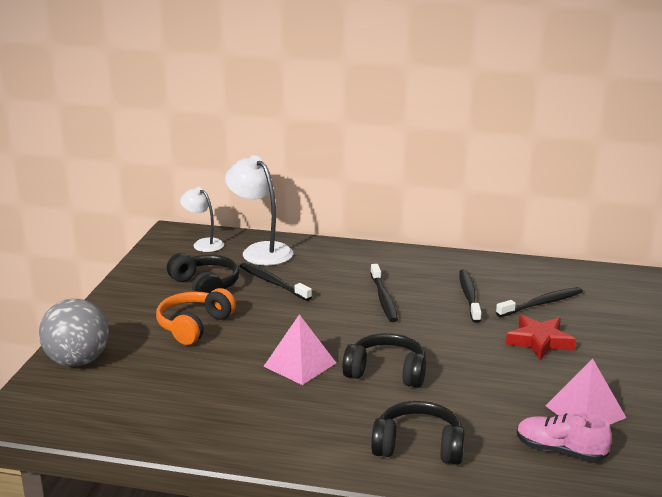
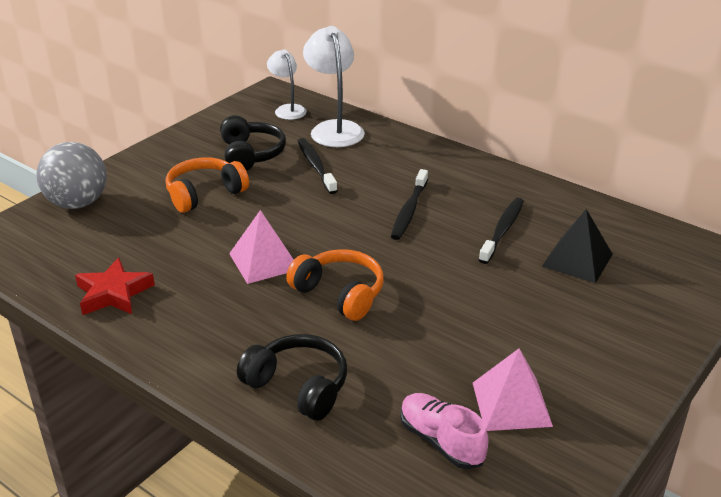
camera: 25 degrees right, 10 degrees up
black headphones [342,333,426,388] -> orange headphones [286,249,384,321]
black toothbrush [496,287,583,317] -> black pyramid [542,209,613,283]
red star [506,315,576,360] -> red star moved to [75,258,155,315]

